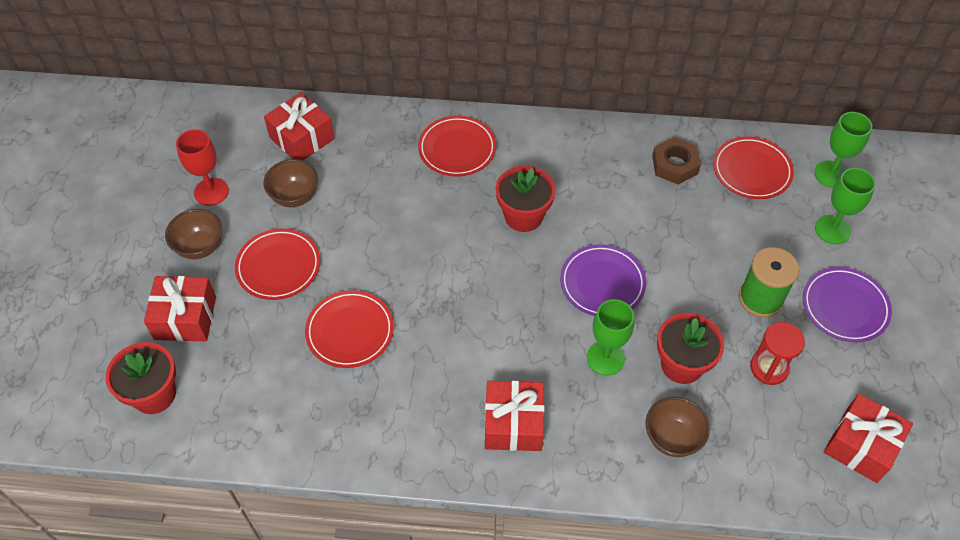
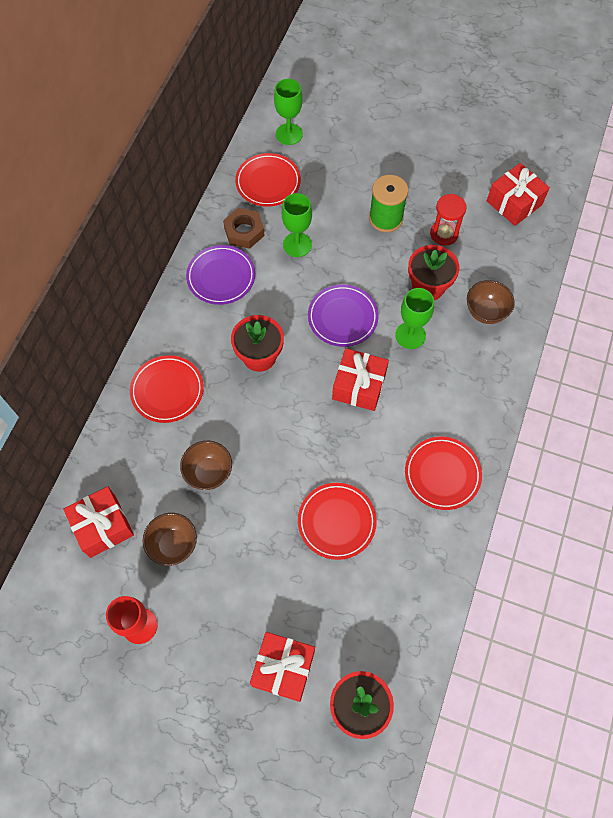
camera: 75 degrees left, 10 degrees up
brown bowl [165,209,222,259] -> brown bowl moved to [180,441,232,490]
red plate [235,229,320,300] -> red plate moved to [405,437,482,510]
red gift [485,381,545,451] -> red gift moved to [332,348,389,411]
purple plate [803,267,892,342] -> purple plate moved to [186,245,255,305]
green goblet [815,168,876,244] -> green goblet moved to [282,193,312,257]

